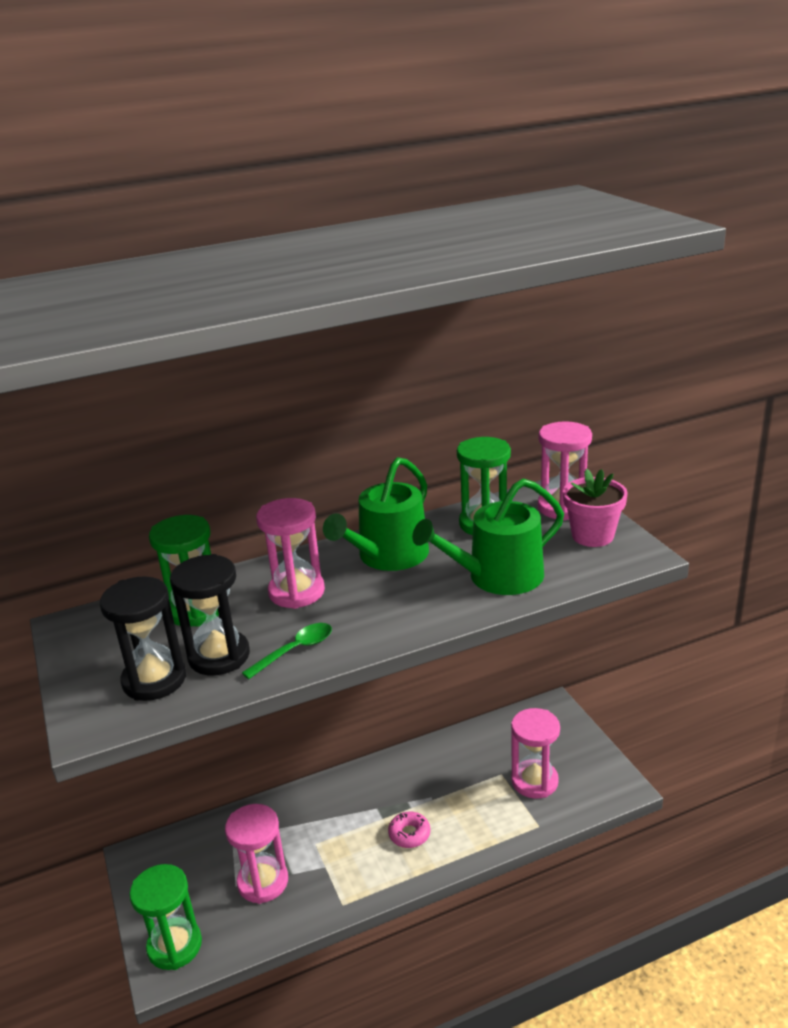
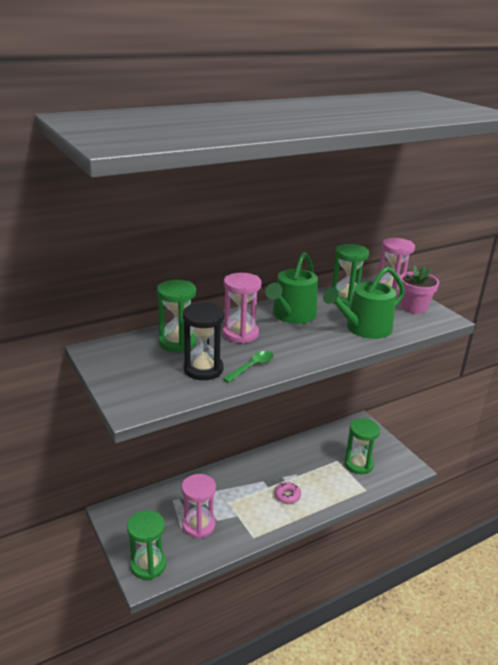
camera: 10 degrees left, 0 degrees up
black hourglass [100,576,186,701] -> none
pink hourglass [511,708,560,799] -> green hourglass [345,418,380,474]

